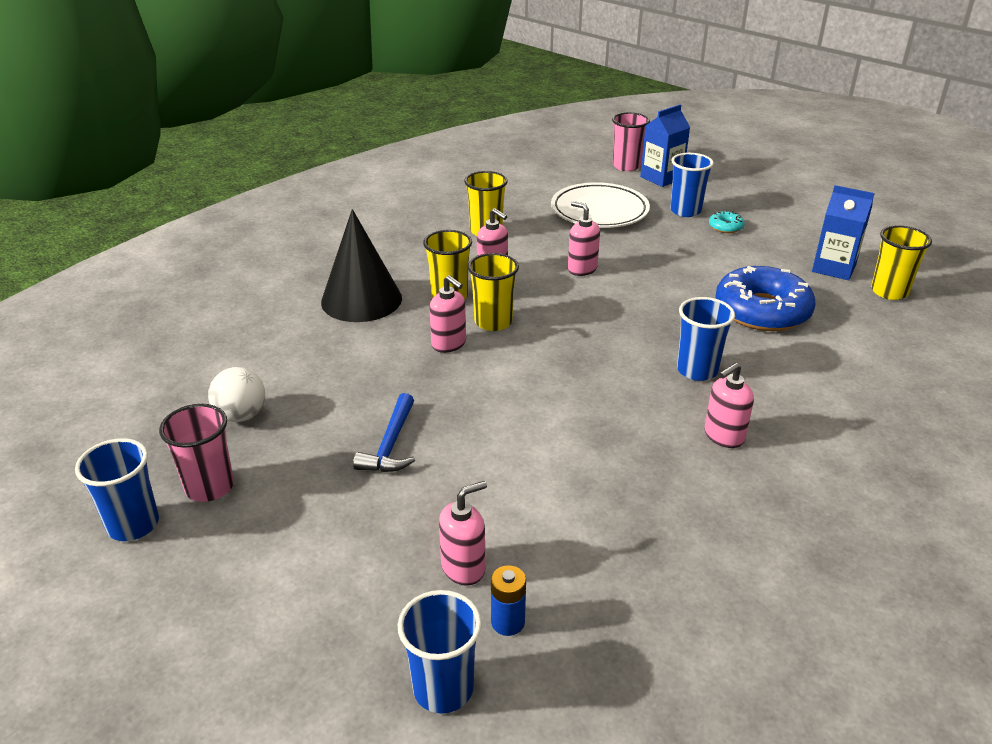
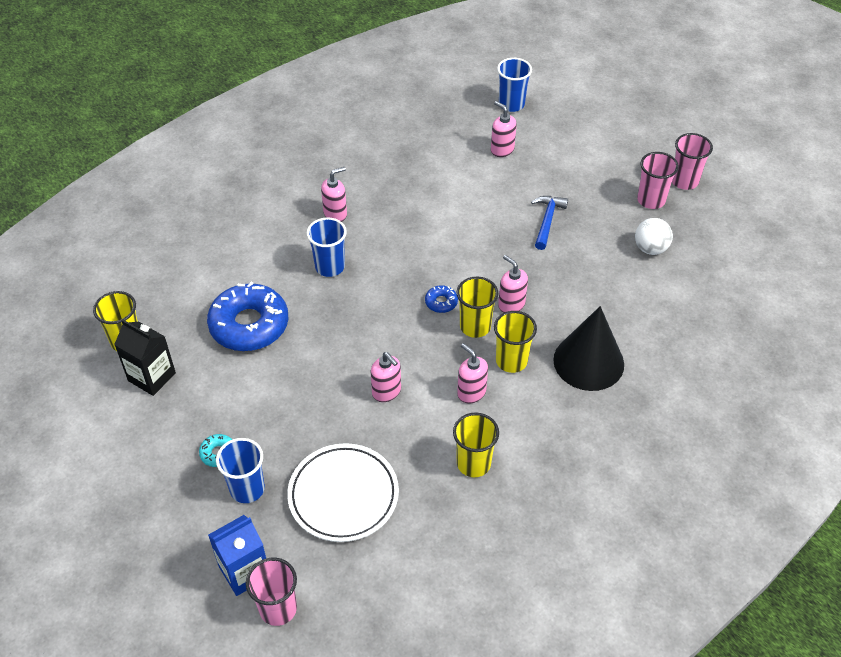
camera: 175 degrees left, 15 degrees up
blue cup [75,438,159,541] -> pink cup [672,133,713,190]
pink soap dispenser [439,481,487,586] -> pink soap dispenser turned 75 degrees clockwise [491,101,517,157]
blue battery [491,565,526,636] -> none
blue carton [812,185,875,280] -> black carton [114,319,176,396]
none -> blue donut [425,285,458,313]

